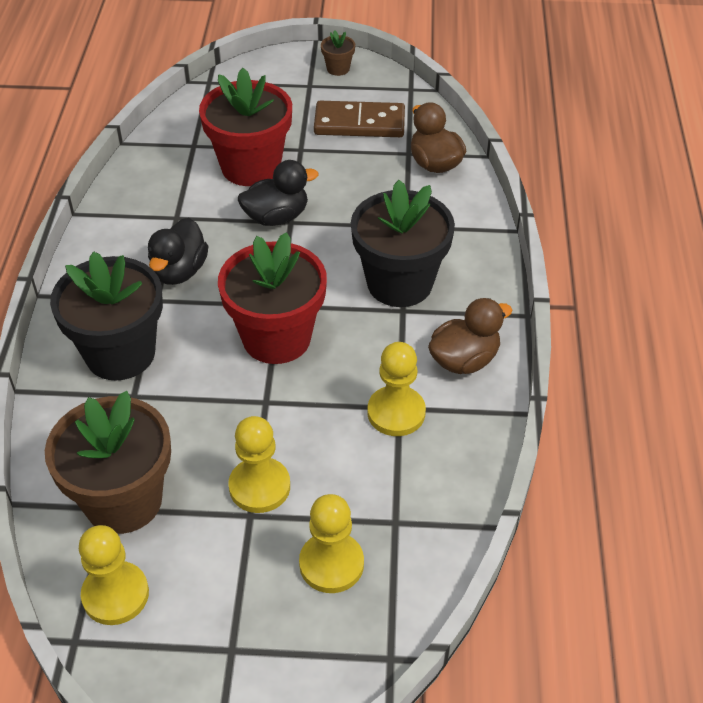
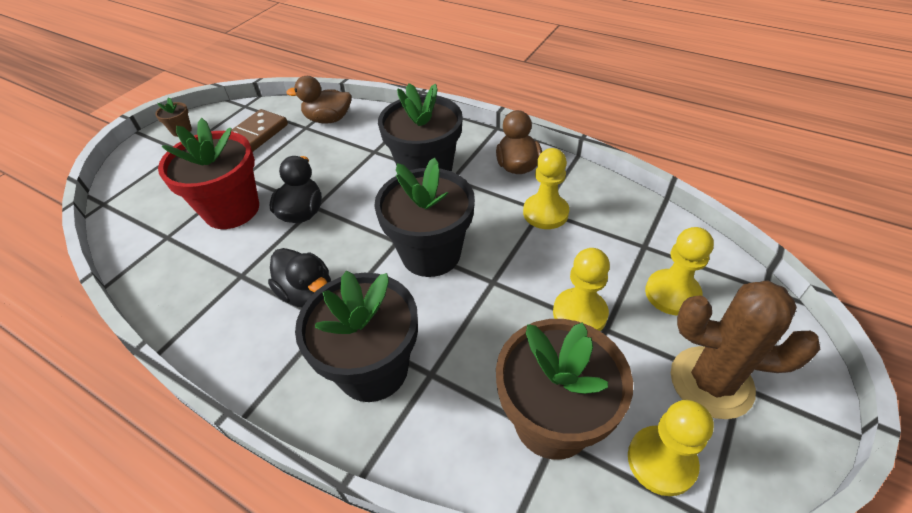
camera: 60 degrees left, 0 degrees up
red flower pot [218,232,327,364] -> black flower pot [374,158,475,277]
none -> brown cactus [671,280,820,419]

